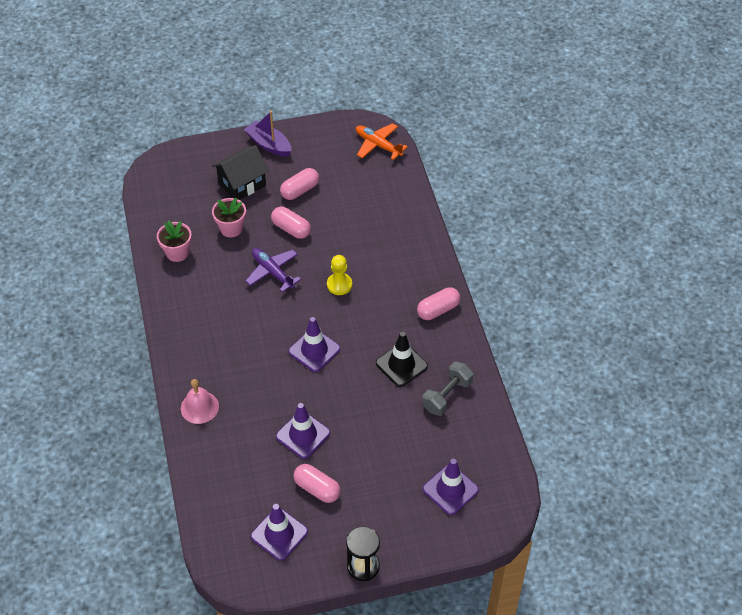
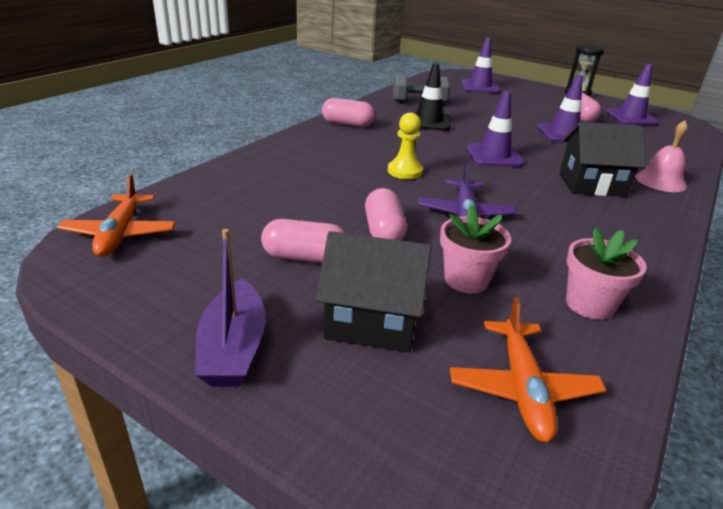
camera: 135 degrees left, 20 degrees down
none -> orange plane [450,297,606,442]
none -> black house [559,122,646,197]

